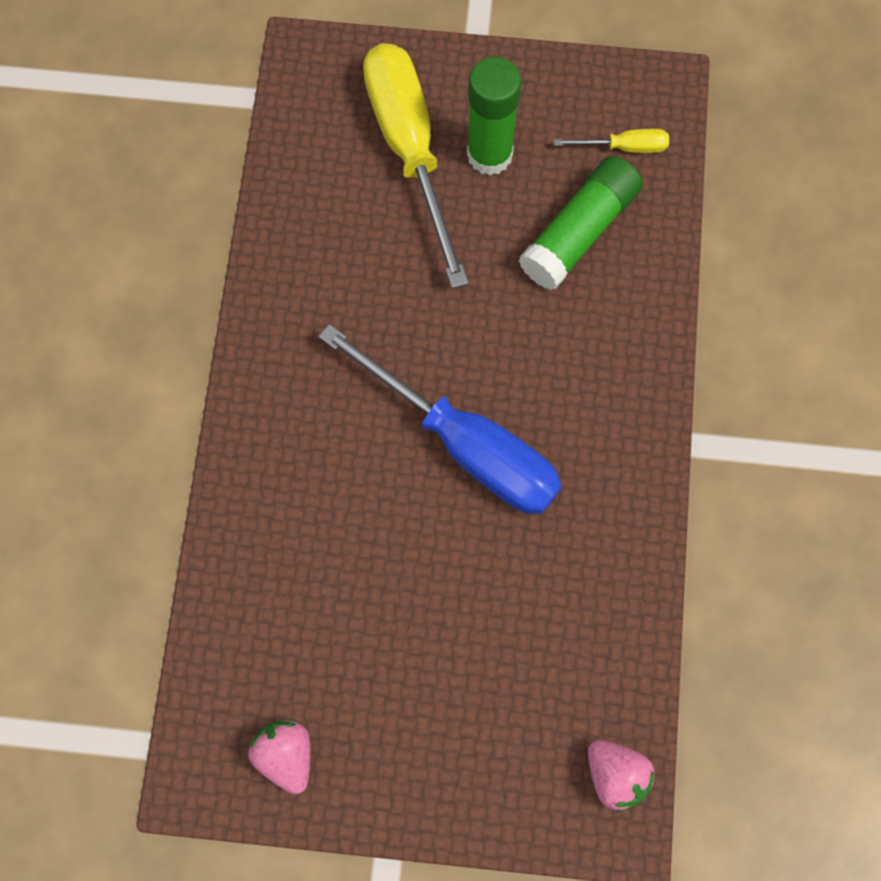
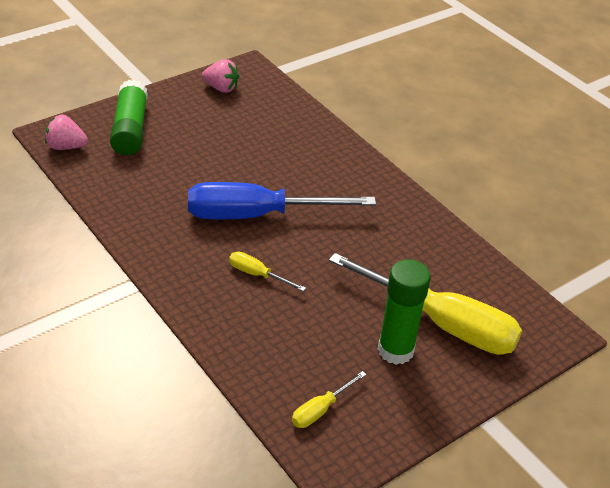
camera: 135 degrees right, 30 degrees down
green glue stick [519,156,643,290] -> green glue stick moved to [110,79,148,155]
none -> yellow screwdriver [229,252,306,291]

